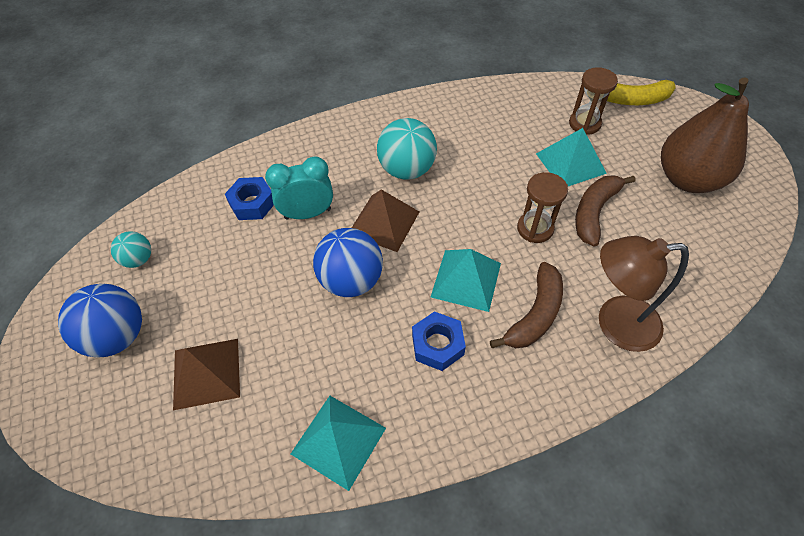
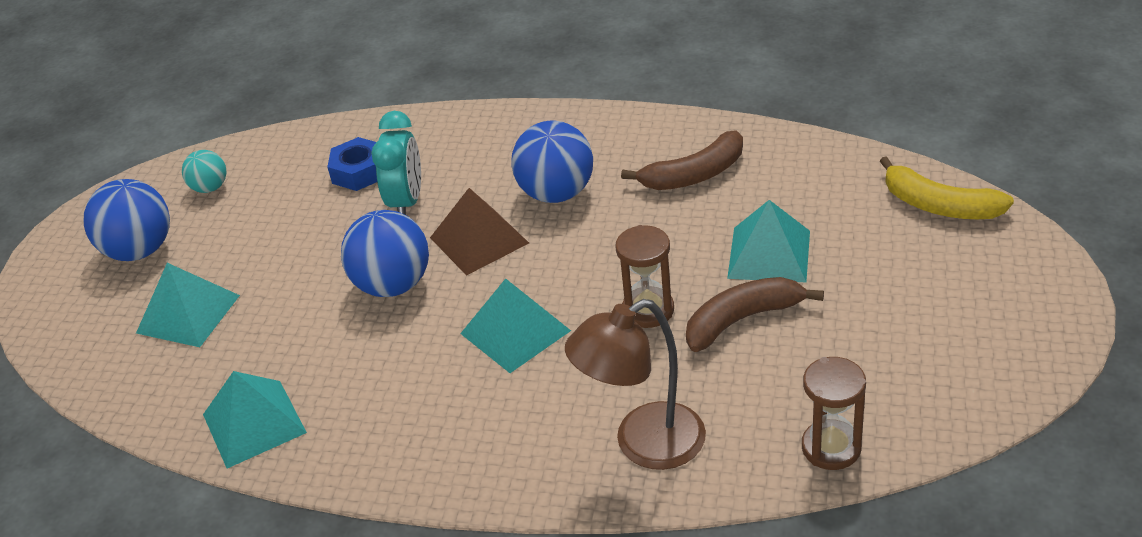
camera: 35 degrees right, 15 degrees down
brown pyramid [173,339,240,410] -> turquoise pyramid [136,263,240,347]
turquoise clock [265,156,333,220] -> turquoise clock turned 75 degrees clockwise [371,111,421,215]
turquoise ball [377,118,437,180] -> blue ball [511,120,593,203]
blue nut [412,311,466,371] -> none
brown banana [490,262,563,348] -> brown banana moved to [621,130,743,190]
brown hourglass [569,67,618,135] -> brown hourglass moved to [802,357,866,470]
brown lamp [599,236,689,352] -> brown lamp turned 60 degrees counterclockwise [565,299,706,470]
brown pear [661,78,749,193] -> none

